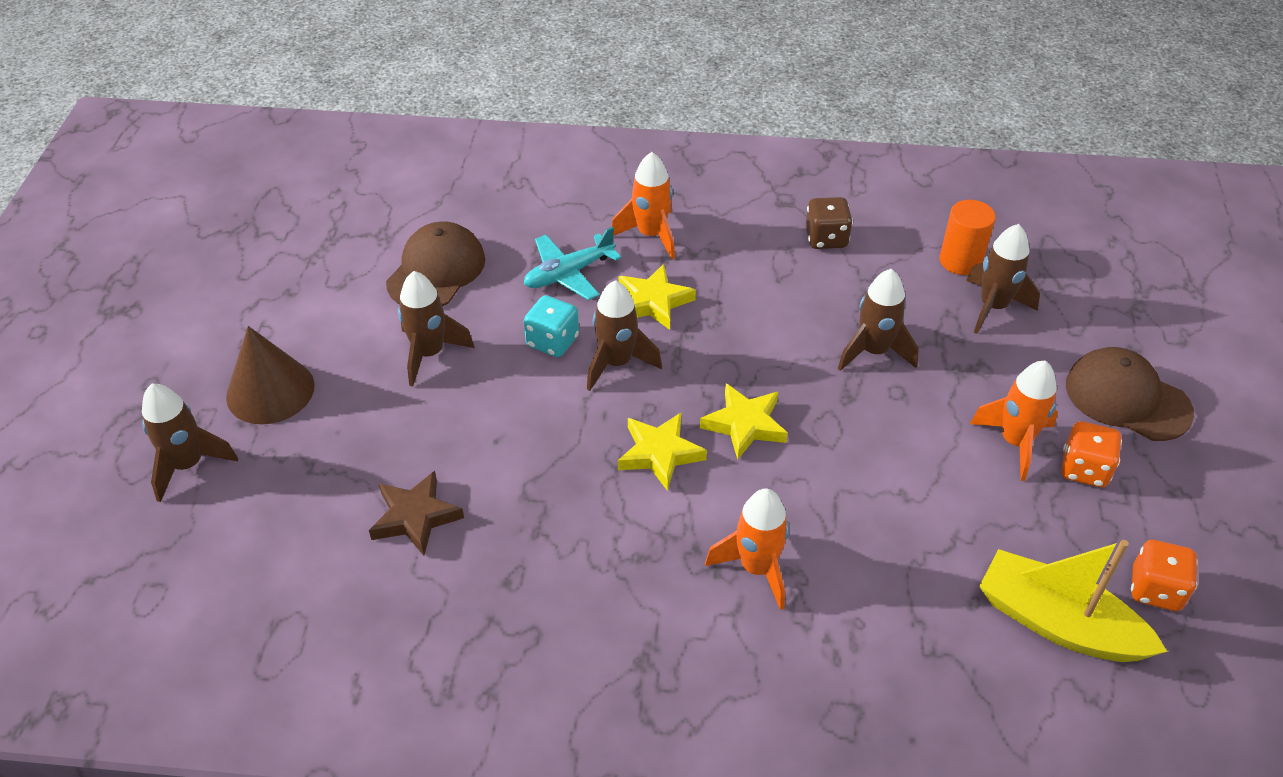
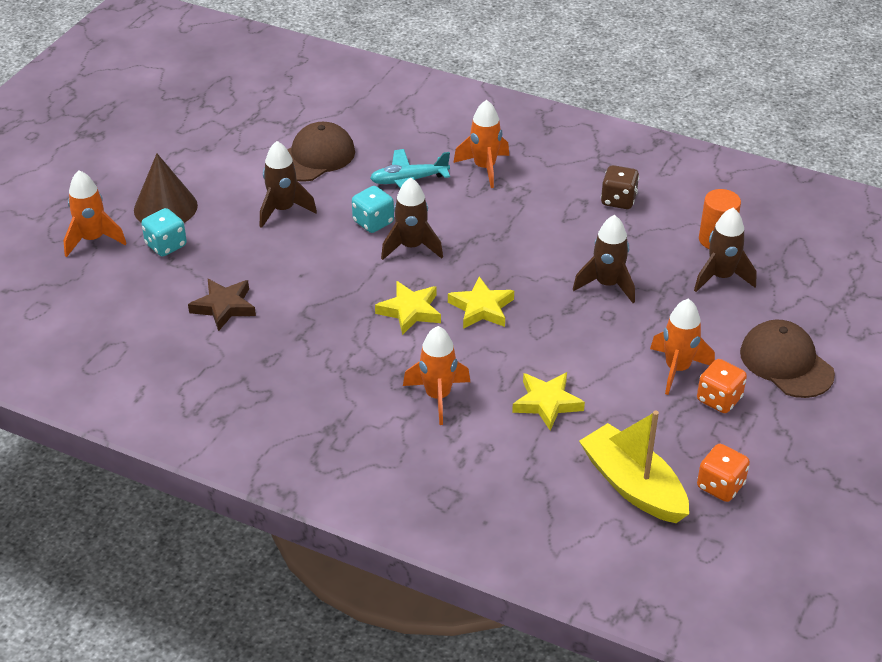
camera: 20 degrees right, 5 degrees down
brown rocket [142,384,238,502] -> orange rocket [63,170,127,257]
yellow star [619,264,696,330] -> yellow star moved to [512,372,585,431]
none -> turquoise dice [142,208,187,256]

